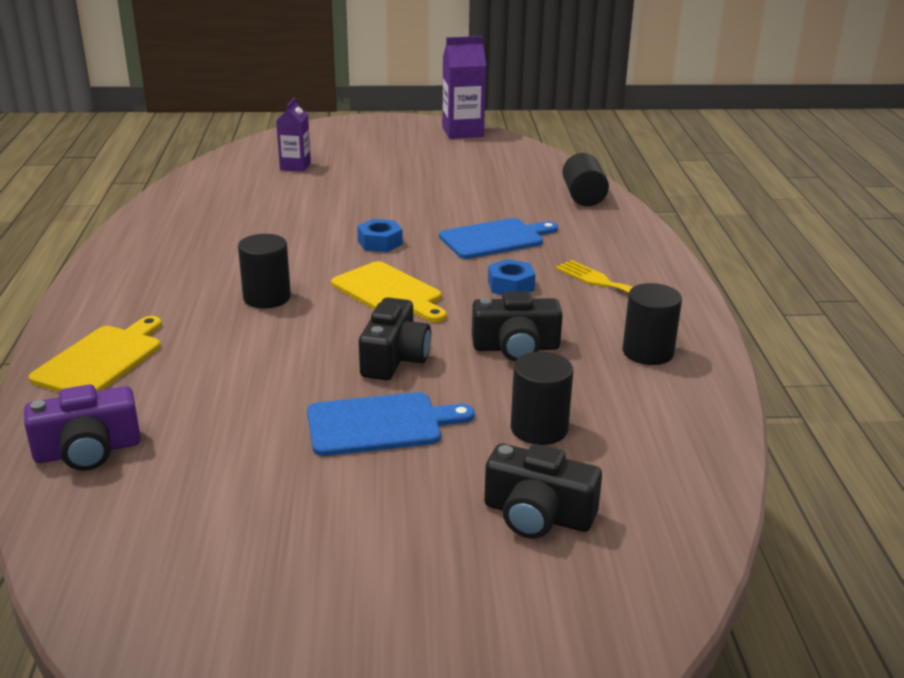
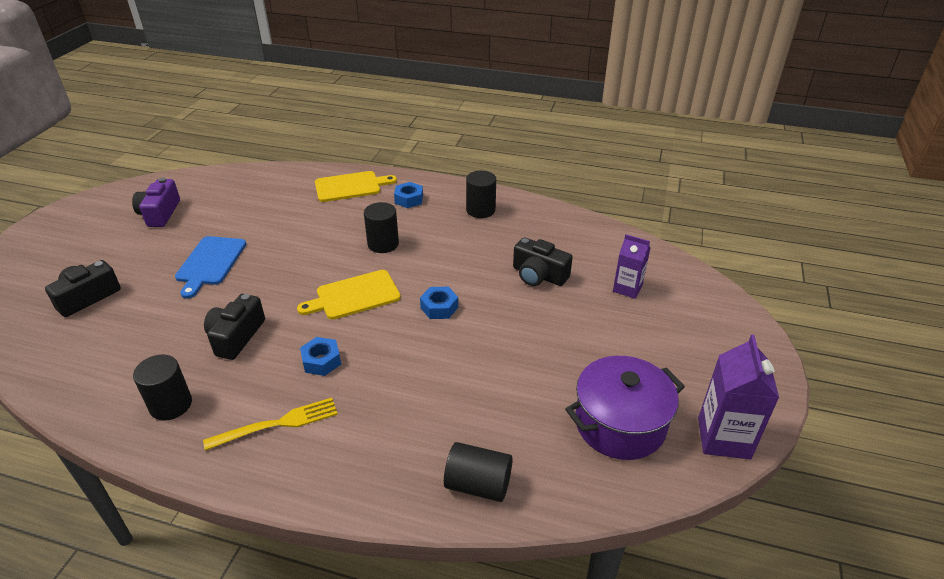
camera: 110 degrees right, 10 degrees up
purple camera [24,384,141,471] -> purple camera moved to [132,178,180,227]
yellow cutting board [29,316,162,392] -> yellow cutting board turned 60 degrees counterclockwise [315,171,397,202]
black camera [359,297,431,380] -> black camera moved to [513,237,573,286]
blue cutting board [439,218,558,259] -> none
black cylinder [511,351,573,445] -> black cylinder moved to [466,171,496,218]
none -> blue nut [394,182,423,208]
none -> purple pot [565,356,685,460]

